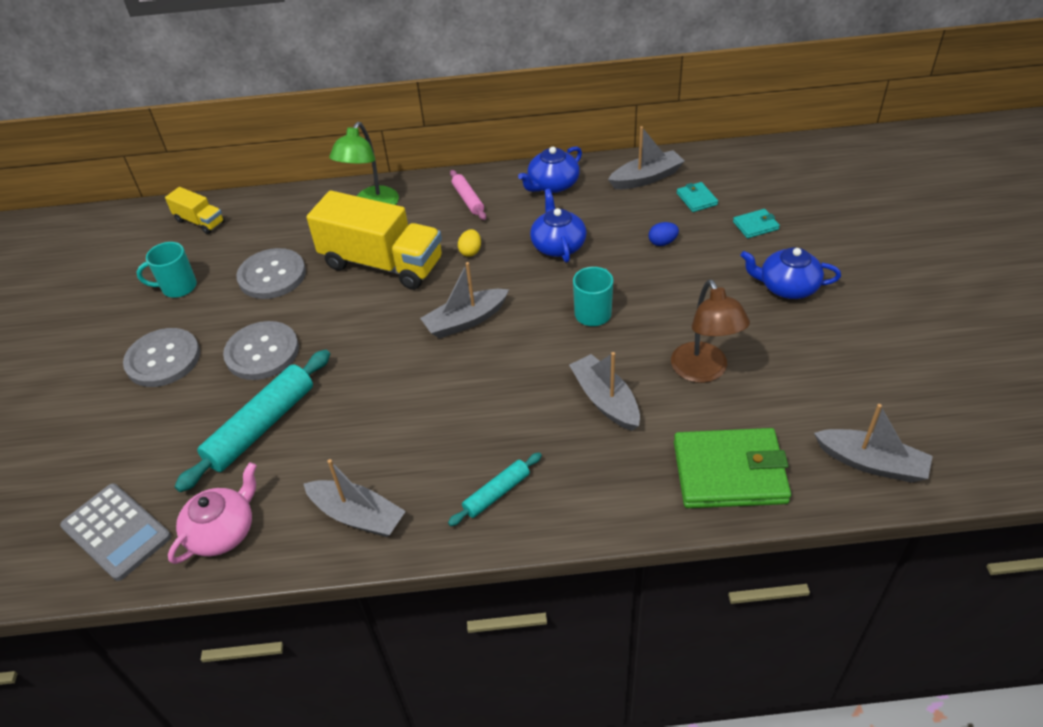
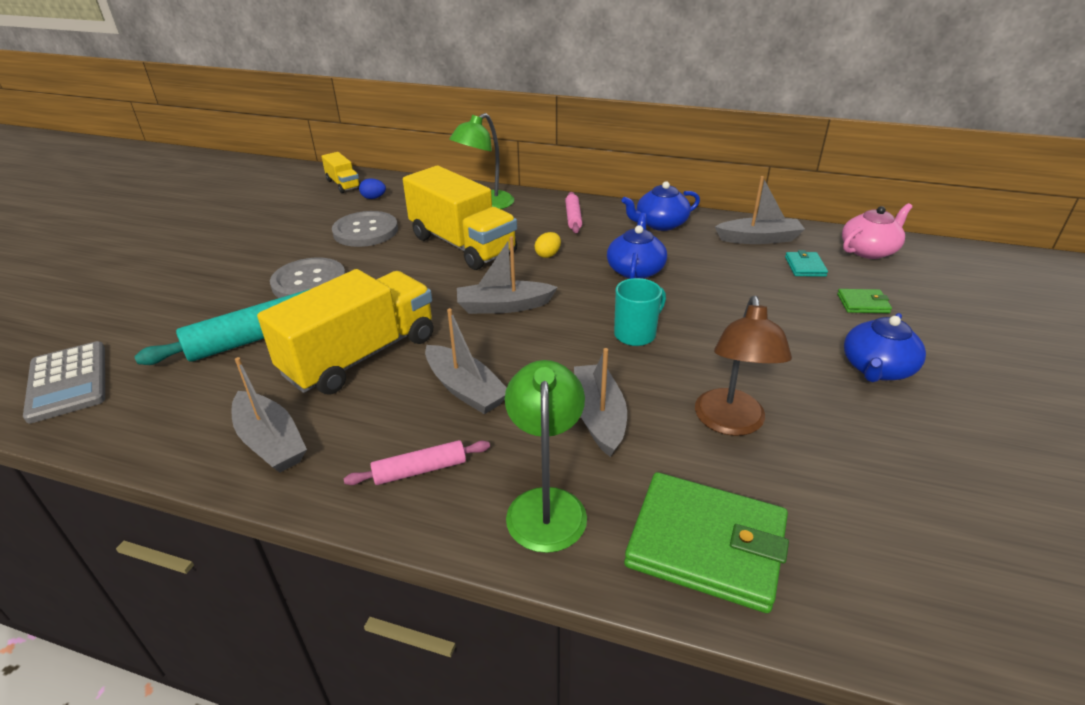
camera: 20 degrees right, 10 degrees down
grey button [123,328,200,387] -> none
turquoise mug [137,242,197,298] -> none
pink teapot [168,462,257,564] -> pink teapot moved to [842,203,913,259]
turquoise rolling pin [448,452,542,526] -> pink rolling pin [344,440,490,485]
blue egg [649,222,679,246] -> blue egg moved to [359,178,386,199]
turquoise wallet [733,209,780,238] -> green wallet [837,289,892,313]
blue teapot [741,247,841,299] -> blue teapot turned 90 degrees counterclockwise [844,313,926,382]
grey boat [814,404,933,483] -> grey boat moved to [425,308,507,414]
none -> yellow truck [257,269,433,394]
none -> green lamp [505,360,587,553]

